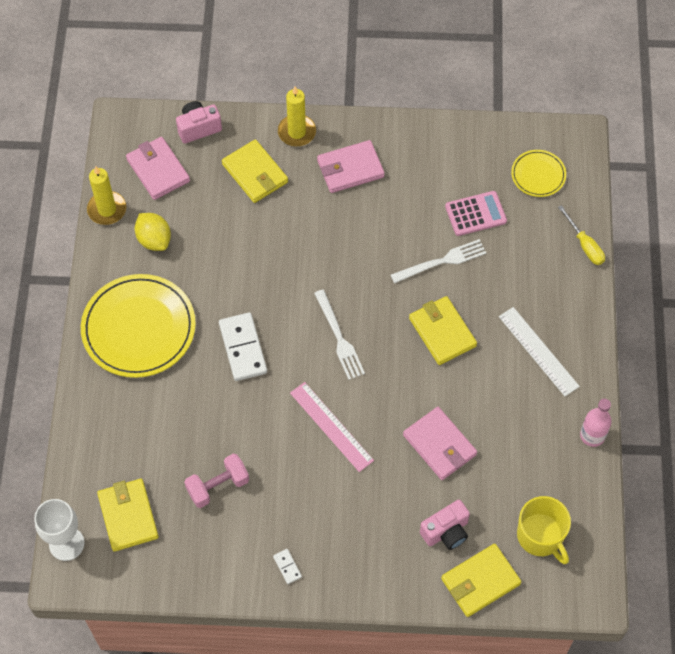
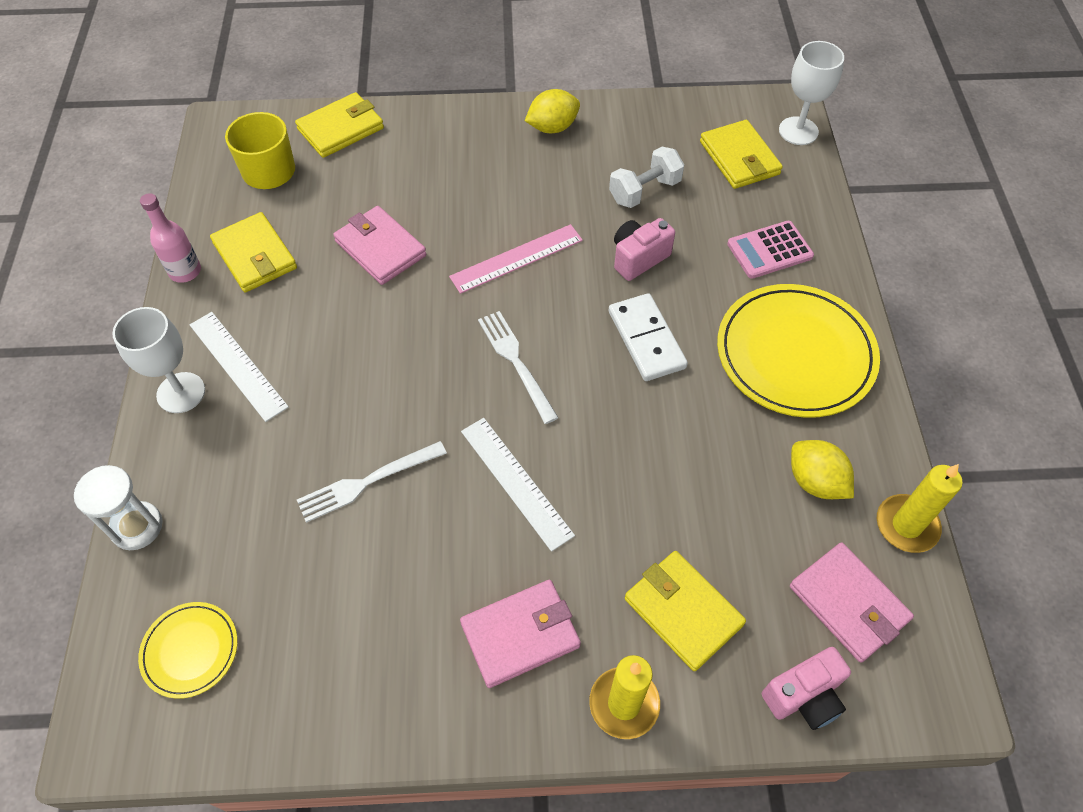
camera: 175 degrees right, 5 degrees down
pink dumbbell [184,453,249,508] -> white dumbbell [609,147,684,208]
white domino [273,549,302,584] -> yellow lemon [525,89,580,133]
pink ruler [290,382,374,472] -> pink ruler turned 75 degrees counterclockwise [449,224,583,294]
yellow wallet [409,296,477,365] -> yellow wallet moved to [210,212,297,293]
pink camera [420,500,470,550] -> pink camera moved to [614,218,675,281]
pink calculator [445,191,507,236] -> pink calculator moved to [727,221,814,279]
yellow screwdriver [558,205,605,265] -> white hourglass [74,465,162,550]
none -> white goblet [112,307,205,413]
none -> white ruler [461,418,575,552]

